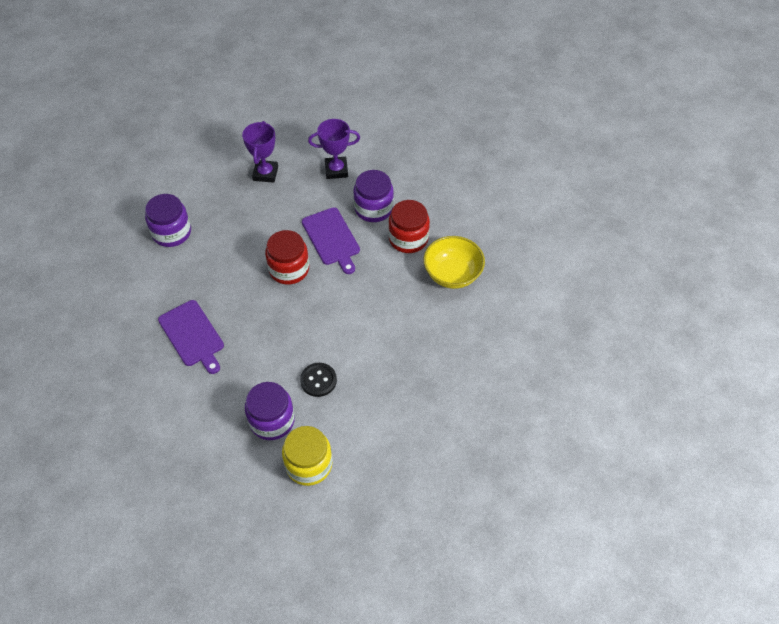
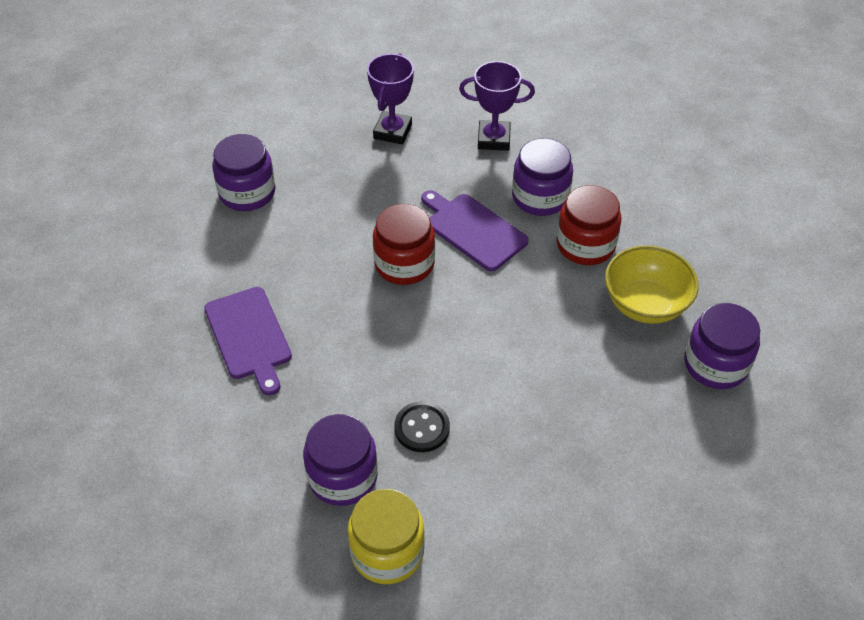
camera: 10 degrees right, 5 degrees down
purple cutting board [302,207,360,274] -> purple cutting board turned 150 degrees clockwise [421,190,529,271]
none -> purple jar [685,303,760,389]

